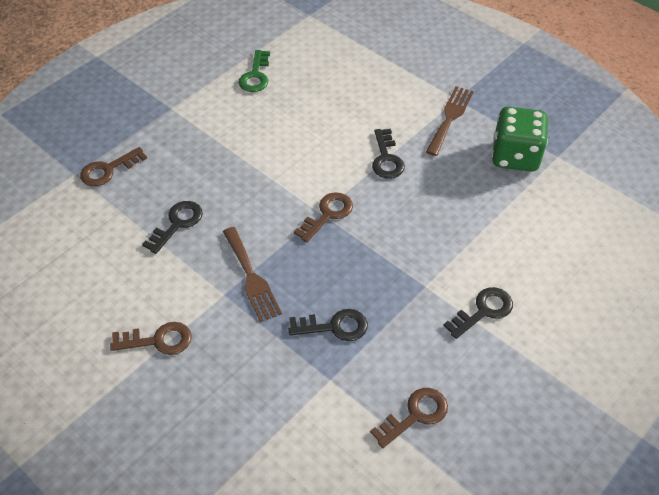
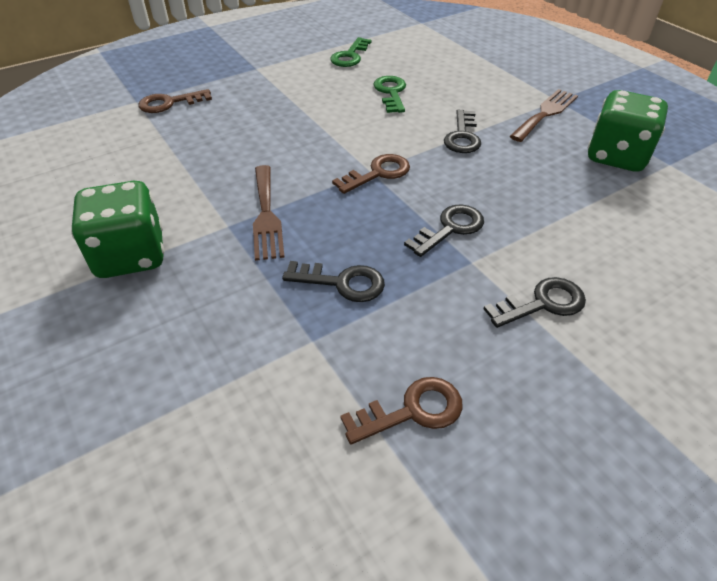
camera: 15 degrees right, 5 degrees down
brown key [110,322,192,355] -> green dice [71,181,165,278]
black key [142,201,203,254] -> black key moved to [404,205,484,257]
none -> green key [373,76,406,113]

